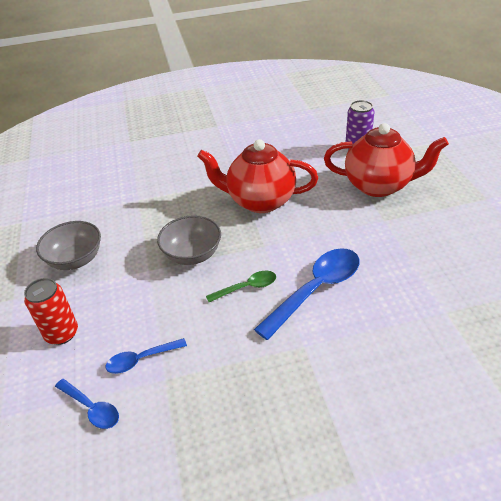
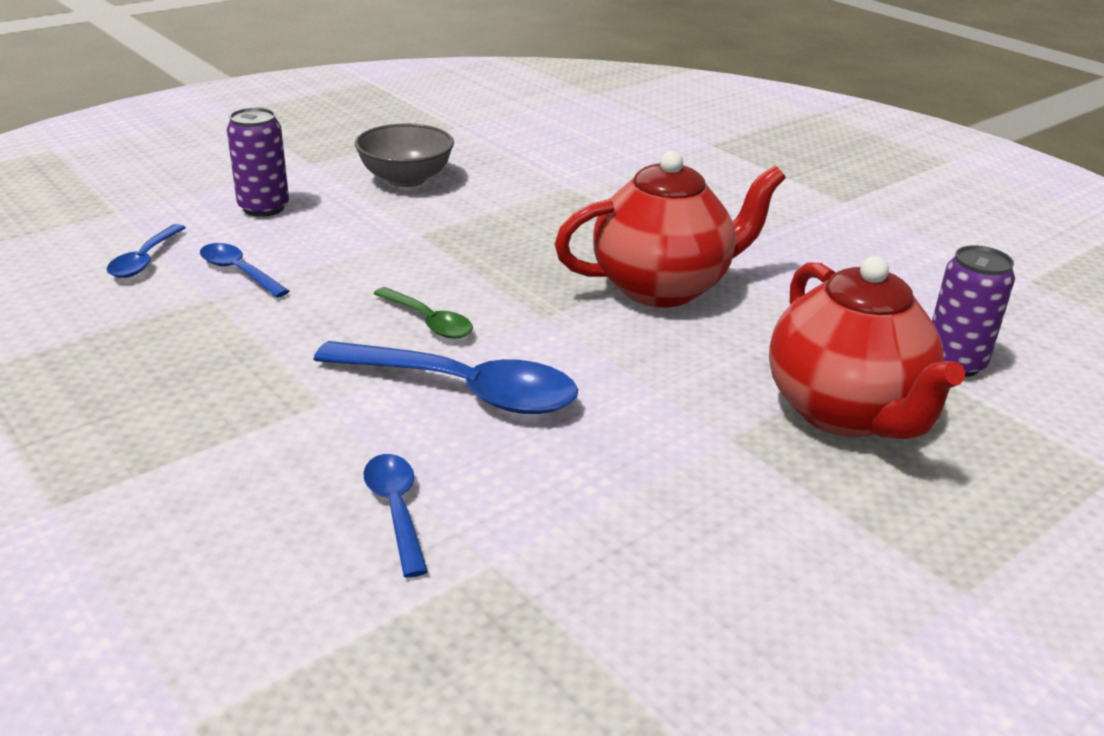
camera: 60 degrees right, 10 degrees down
red can [24,278,78,345] -> purple can [227,108,289,217]
grey bowl [157,215,221,265] -> none
red teapot [197,139,318,213] -> red teapot turned 90 degrees clockwise [555,151,786,307]
none -> blue spoon [363,454,428,578]

